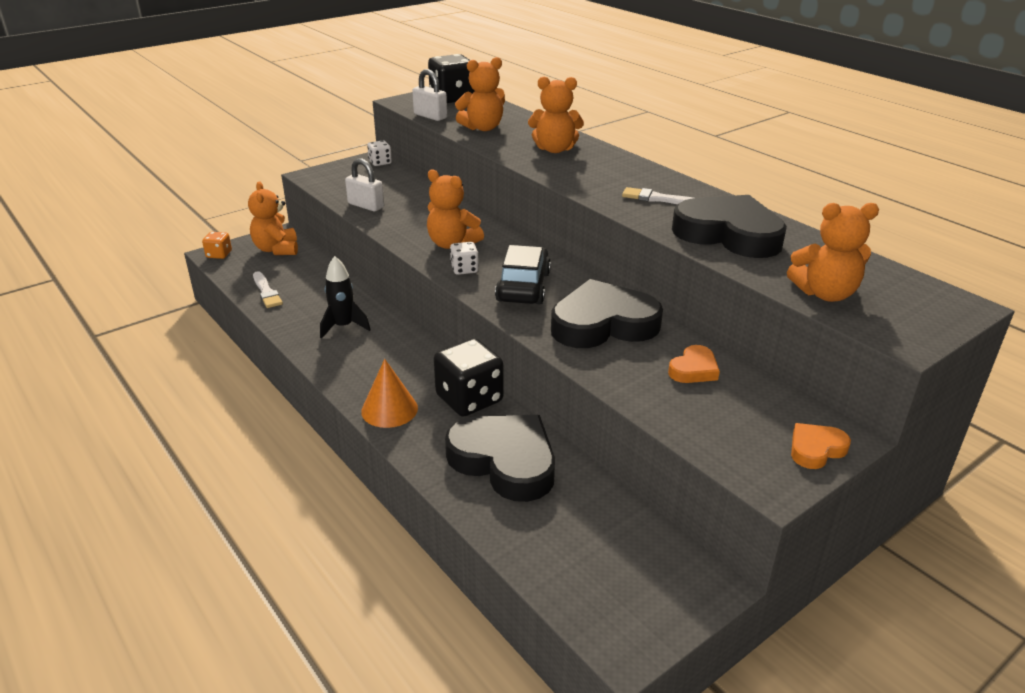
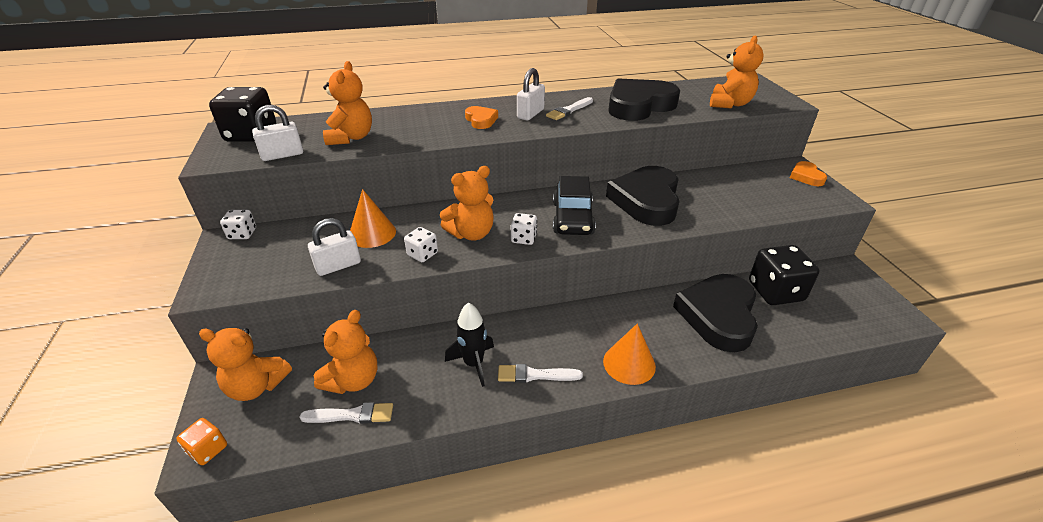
camera: 65 degrees left, 5 degrees up
black dice [434,338,504,417] -> black dice moved to [749,245,820,305]
black heart [445,415,555,502] -> black heart turned 45 degrees counterclockwise [673,274,758,352]
black car [495,245,551,304] -> black car turned 120 degrees counterclockwise [553,176,596,235]
orange teddy bear [528,77,584,153] -> orange teddy bear moved to [314,310,378,394]
orange heart [668,345,720,383] -> orange heart moved to [465,106,498,129]
none -> orange cone [350,189,396,248]
none -> white dice [404,227,438,262]
none -> white brush [498,364,583,383]
none -> white padlock [517,68,545,120]

